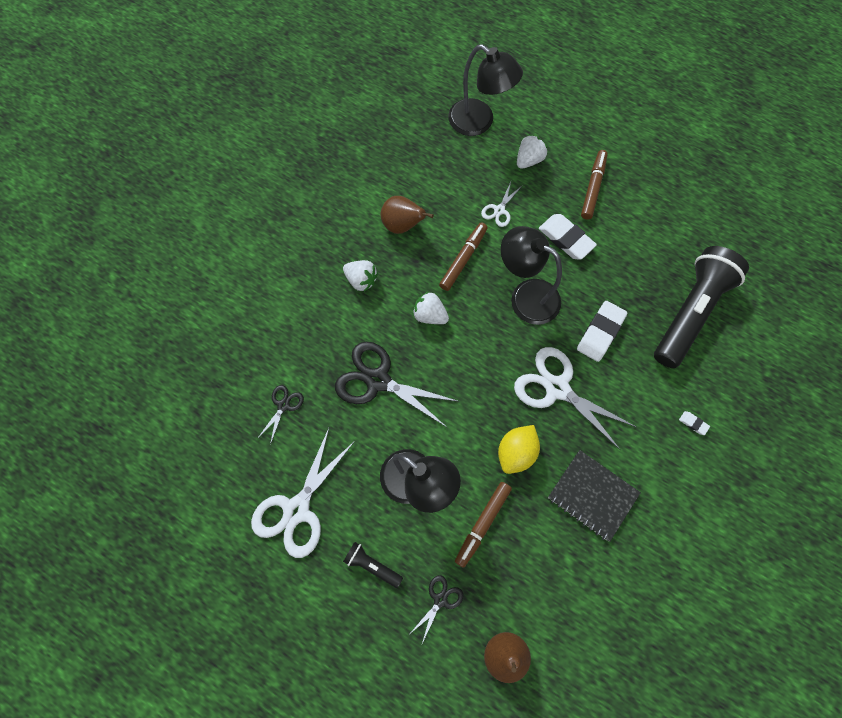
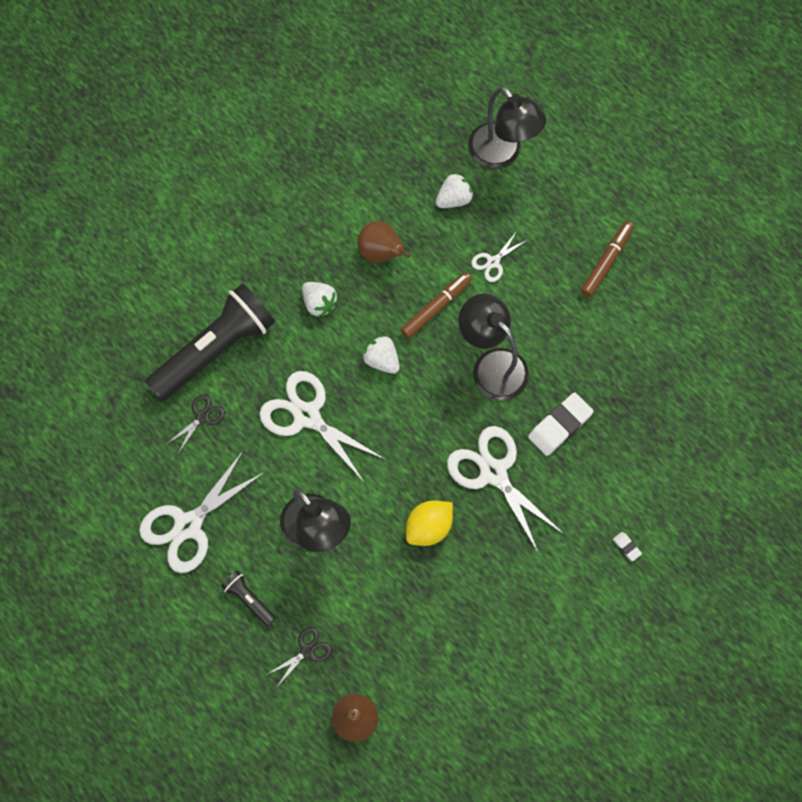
camera: 15 degrees right, 0 degrees up
black scissors [335,342,460,427] -> white scissors [259,371,386,482]
brown marker [455,482,512,568] -> none
white strawberry [517,134,547,169] -> white strawberry moved to [436,173,474,208]
white eraser [539,214,597,260] -> none
black notebook [548,450,641,542] -> none
black flashlight [654,246,749,368] -> black flashlight moved to [145,284,275,401]

